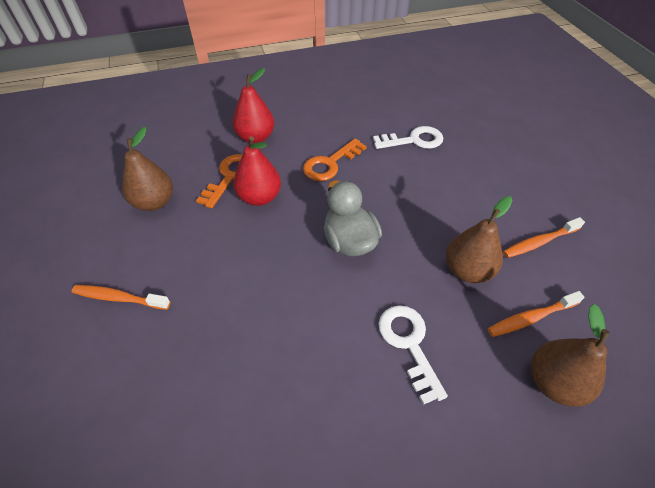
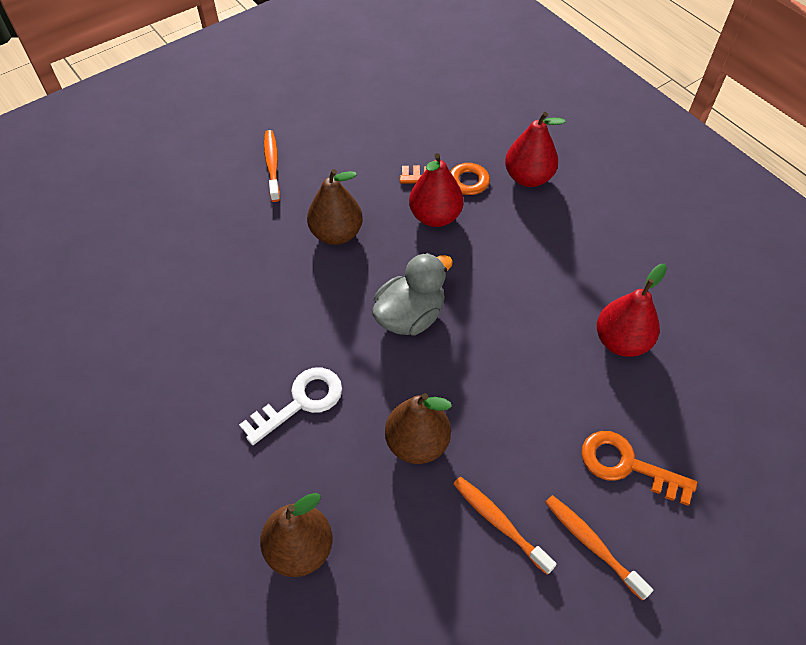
camera: 70 degrees right, 5 degrees up
brown pear [122,127,173,211] -> brown pear moved to [307,169,363,245]
orange key [303,138,367,181] -> orange key moved to [581,431,697,506]
white key [373,126,443,149] -> red pear [597,264,667,357]
orange toothbrush [488,291,585,337] -> orange toothbrush moved to [545,495,653,600]

